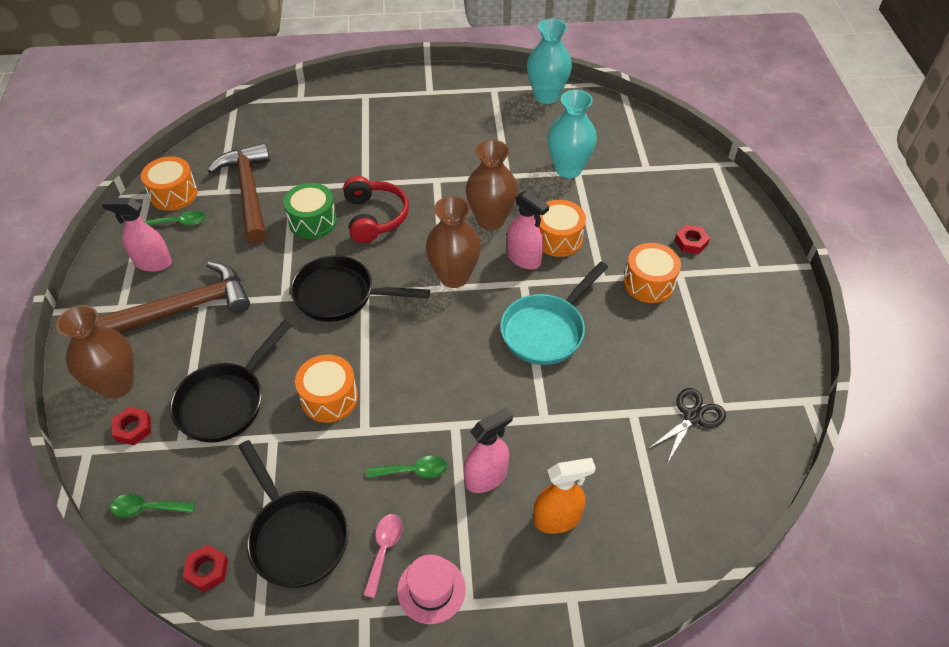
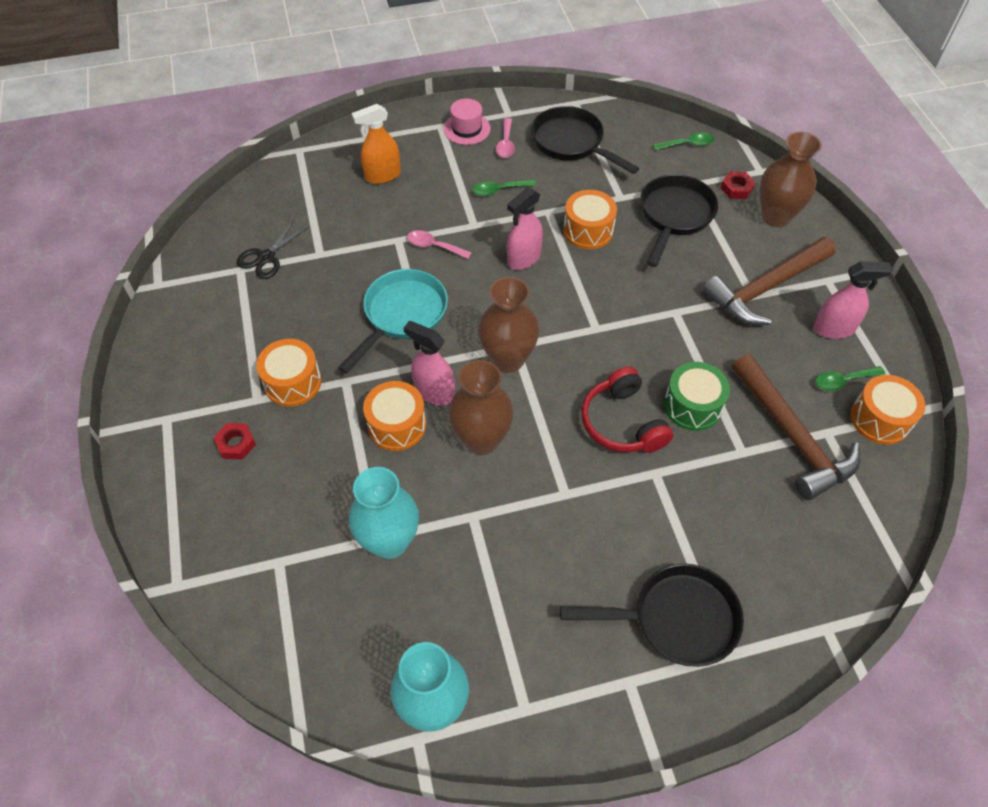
camera: 170 degrees right, 5 degrees up
red nut [183,545,228,592] -> none
black pan [290,255,430,322] -> black pan moved to [560,564,744,667]
pink spray bottle [464,407,513,493] -> pink spray bottle moved to [507,188,543,270]
none -> pink spoon [407,230,472,259]

